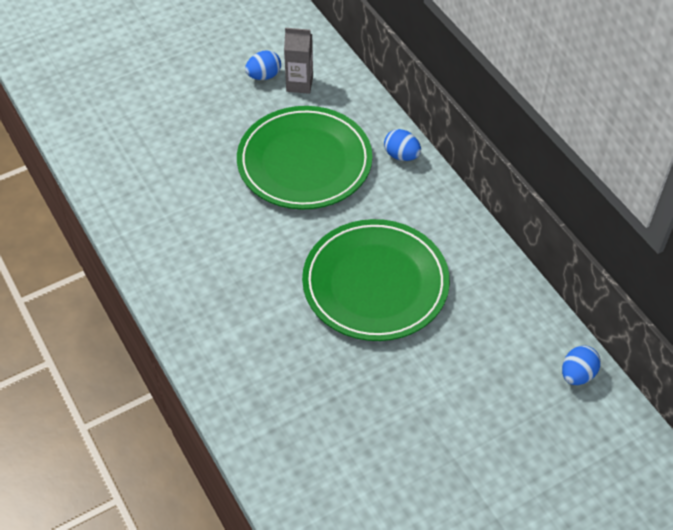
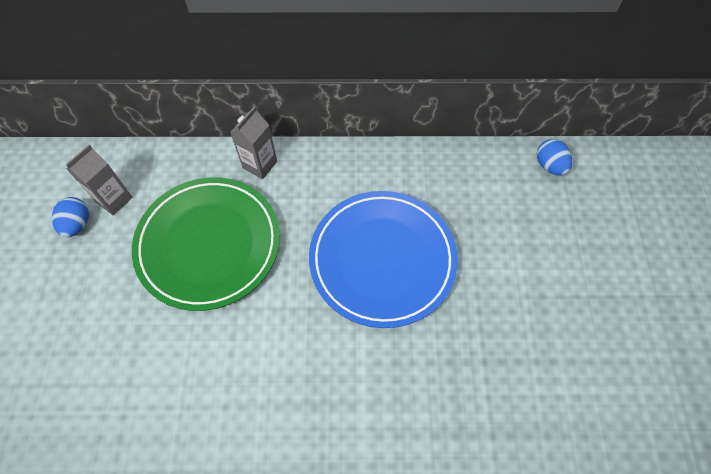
camera: 60 degrees left, 10 degrees up
green plate [302,219,450,341] -> blue plate [309,191,458,328]
blue egg [384,129,421,161] -> grey carton [230,106,277,179]

